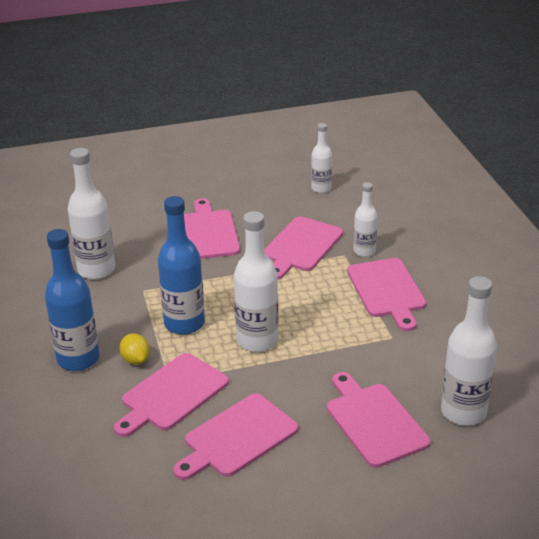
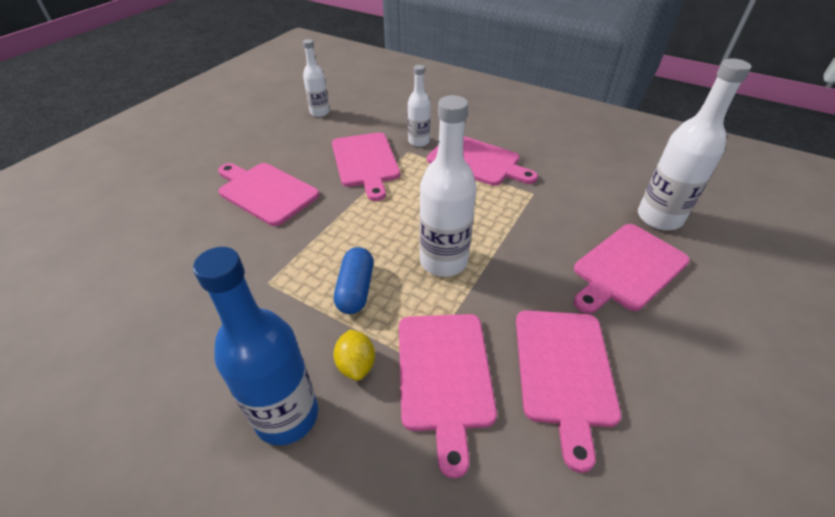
camera: 45 degrees left, 10 degrees up
white bottle [68,148,115,279] -> none
yellow lemon [119,333,150,365] -> yellow lemon turned 60 degrees clockwise [333,329,375,381]
blue bottle [158,196,205,335] -> blue capsule [334,247,374,314]
pink cutting board [327,372,431,468] -> pink cutting board turned 60 degrees counterclockwise [574,224,690,314]

